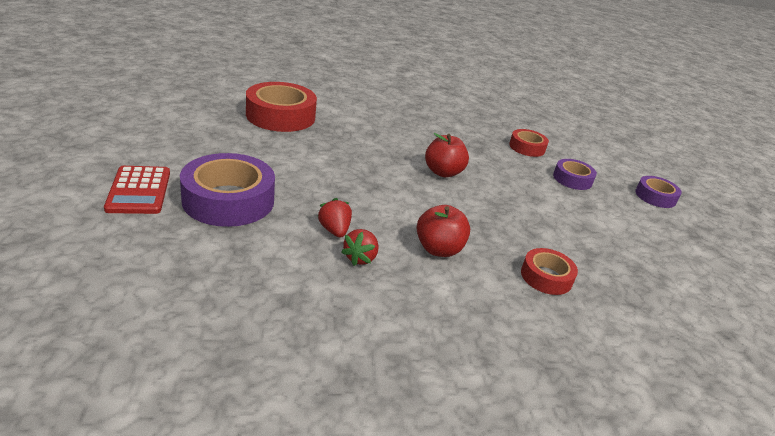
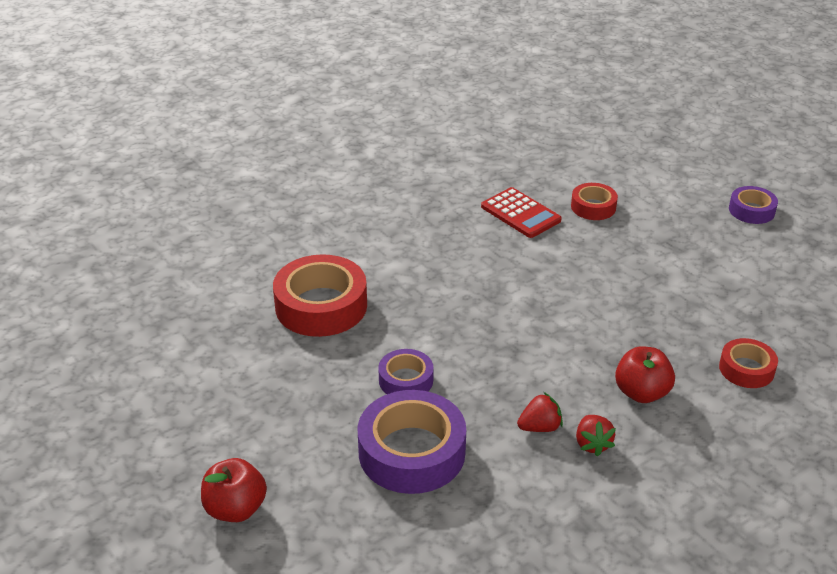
camera: 25 degrees left, 5 degrees up
red calculator [104,166,170,214] -> red calculator moved to [481,187,562,238]
red strawberry [317,198,352,238] -> red strawberry turned 120 degrees clockwise [517,392,563,432]
red apple [425,133,469,177] -> red apple moved to [201,458,267,522]
purple tape [553,159,597,190] -> purple tape moved to [378,349,434,394]

